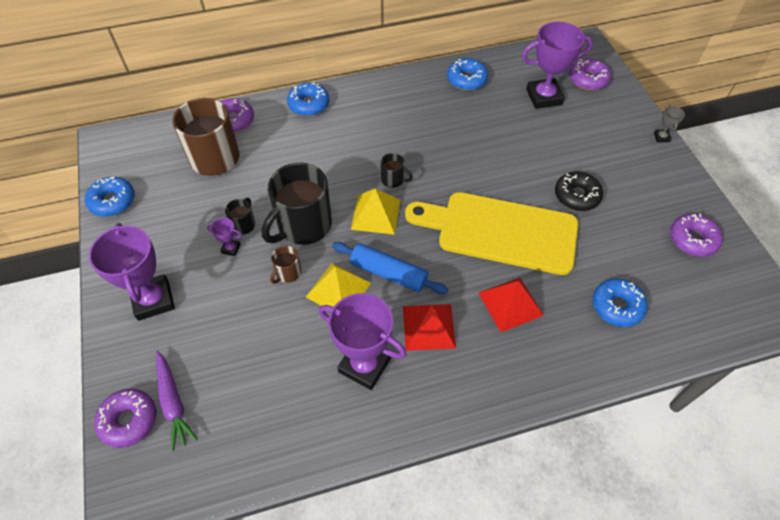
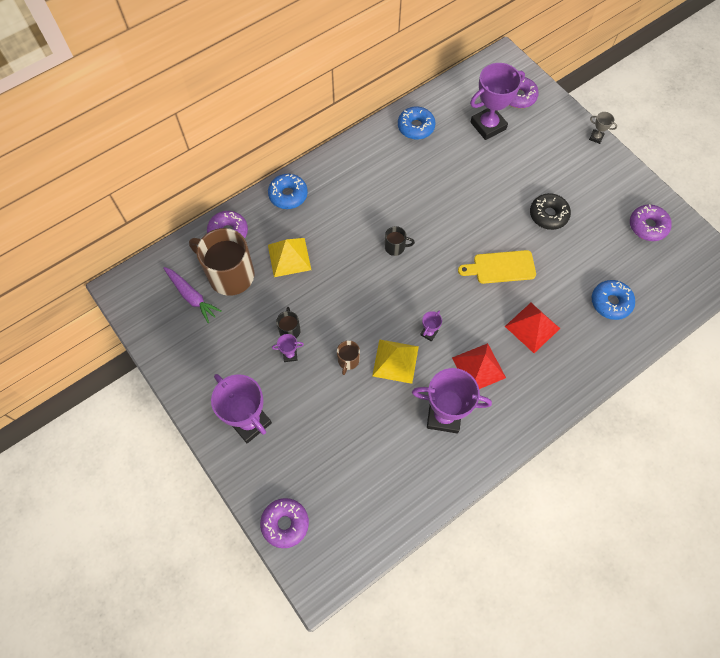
camera: 20 degrees left, 10 degrees up
blue donut [85,177,135,217] -> none
purple carrot [156,351,198,451] -> purple carrot moved to [163,267,222,323]
black mug [262,163,332,245] -> none
blue rolling pin [332,242,449,294] -> purple trophy [420,310,442,341]
yellow pyramid [351,189,400,235] -> yellow pyramid moved to [268,238,311,277]
yellow cutting board [405,192,578,275] -> yellow cutting board [458,250,536,284], size x0.52
grey trophy [654,105,685,142] -> grey trophy turned 45 degrees counterclockwise [589,112,617,144]

